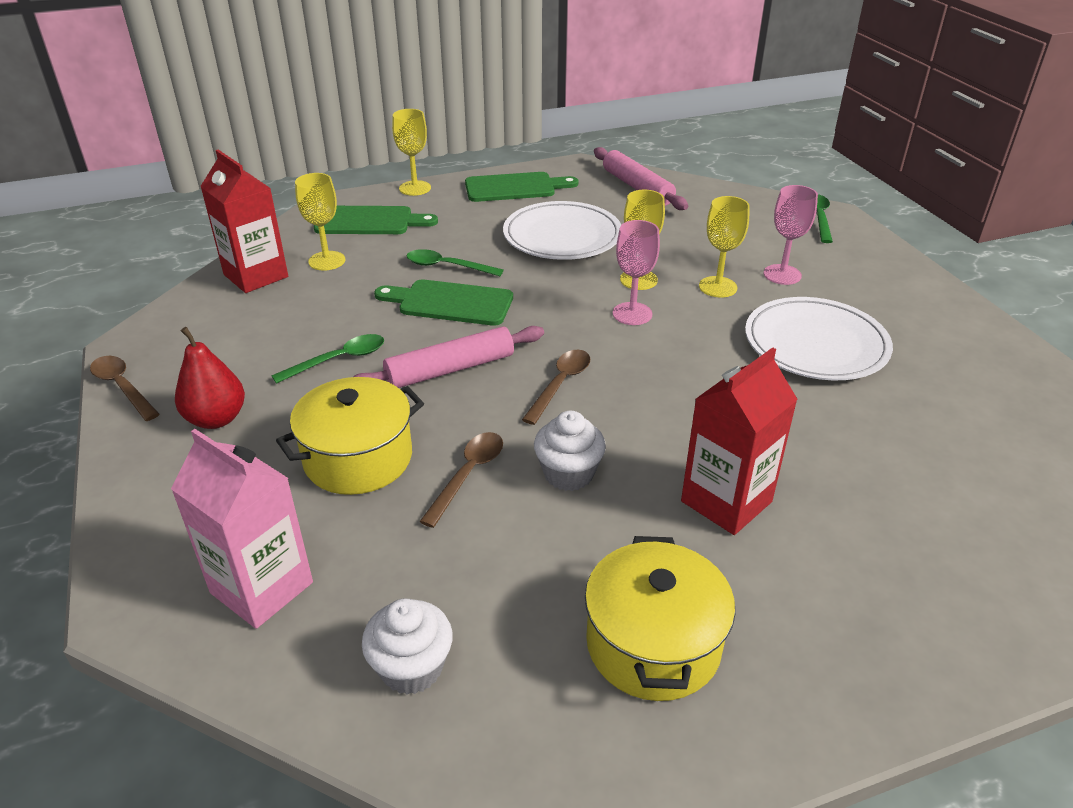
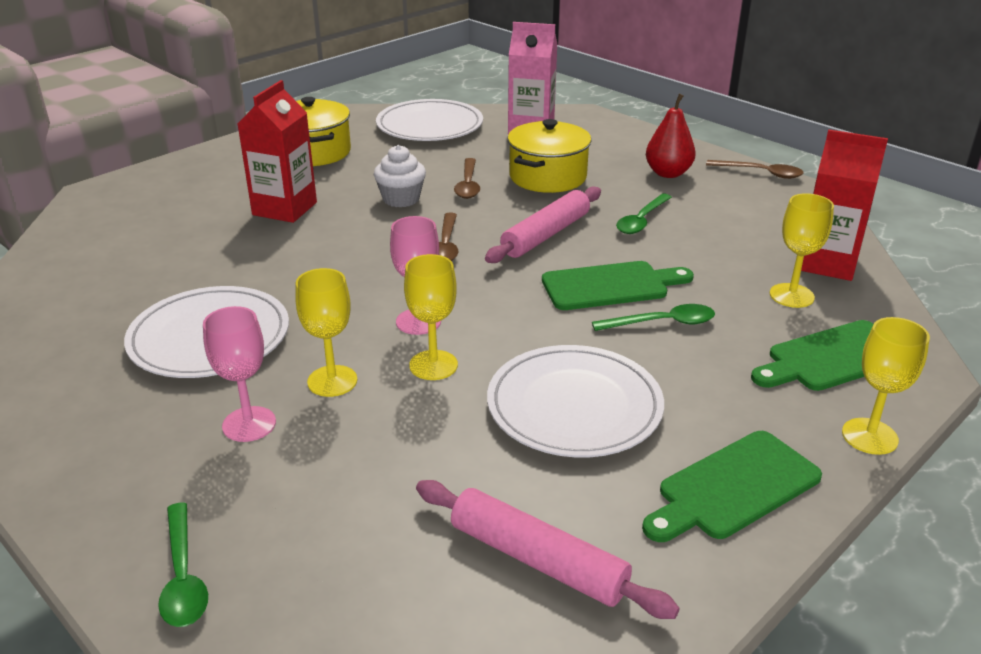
camera: 155 degrees right, 5 degrees down
white cupcake [362,598,453,695] -> white plate [376,99,483,141]

